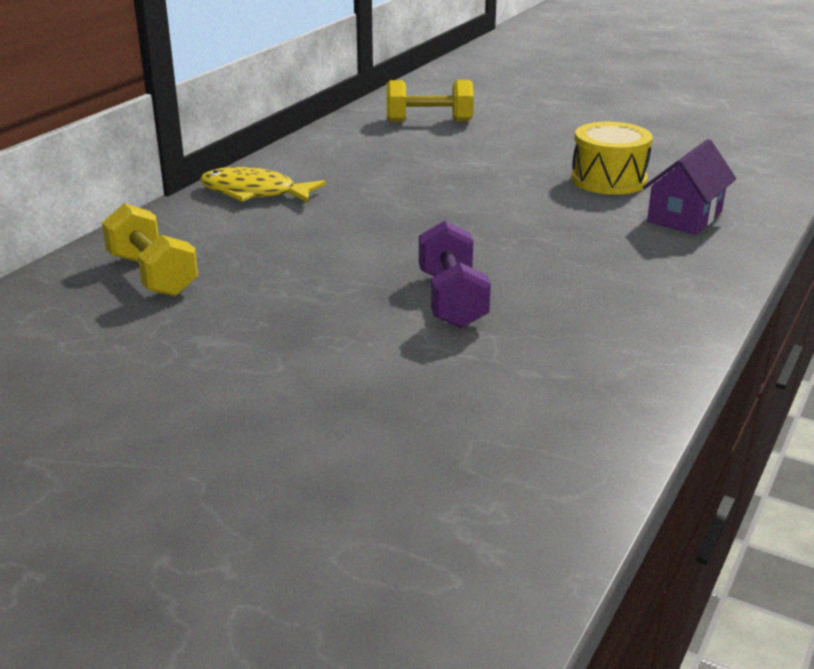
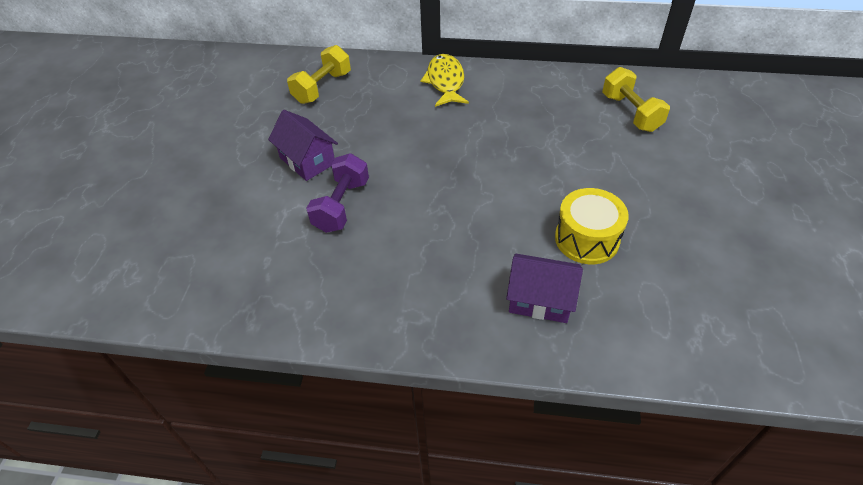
camera: 70 degrees right, 20 degrees up
purple dumbbell [419,221,491,328] -> purple dumbbell turned 45 degrees counterclockwise [306,153,369,233]
none -> purple house [268,110,338,181]

